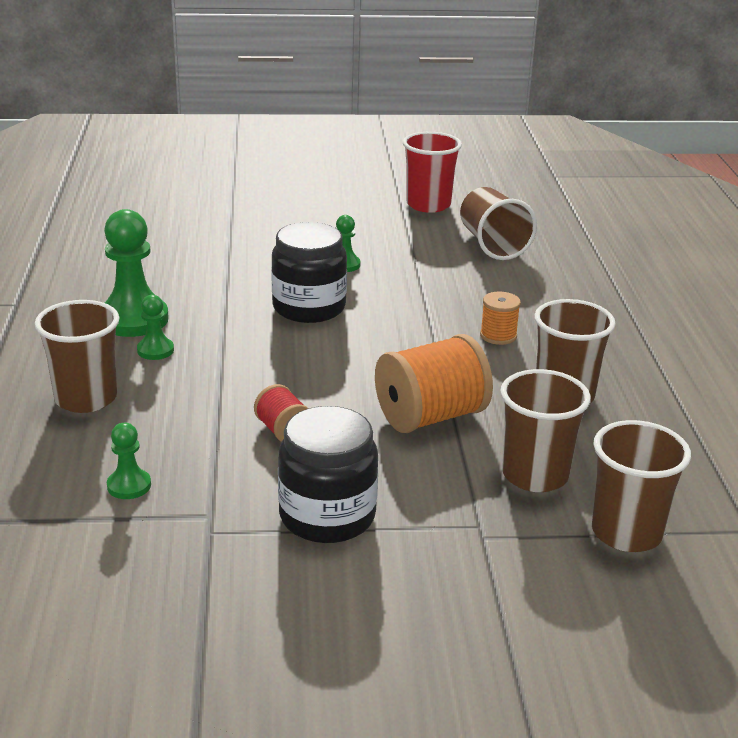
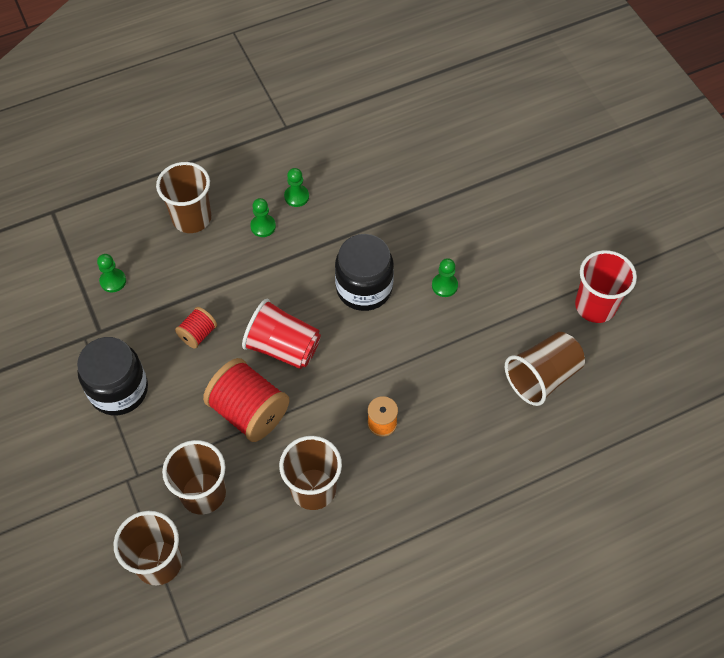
camera: 70 degrees right, 30 degrees up
green pawn [104,209,169,337] -> green pawn [284,168,309,207], size x0.50
orange spool [375,334,493,433] -> red spool [203,358,290,442]
none -> red cup [242,299,321,369]

